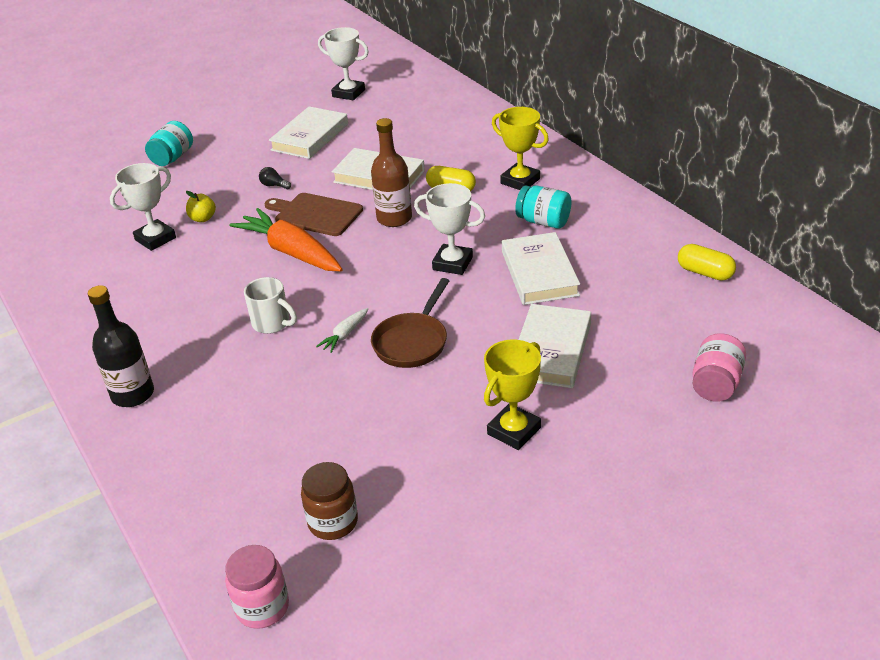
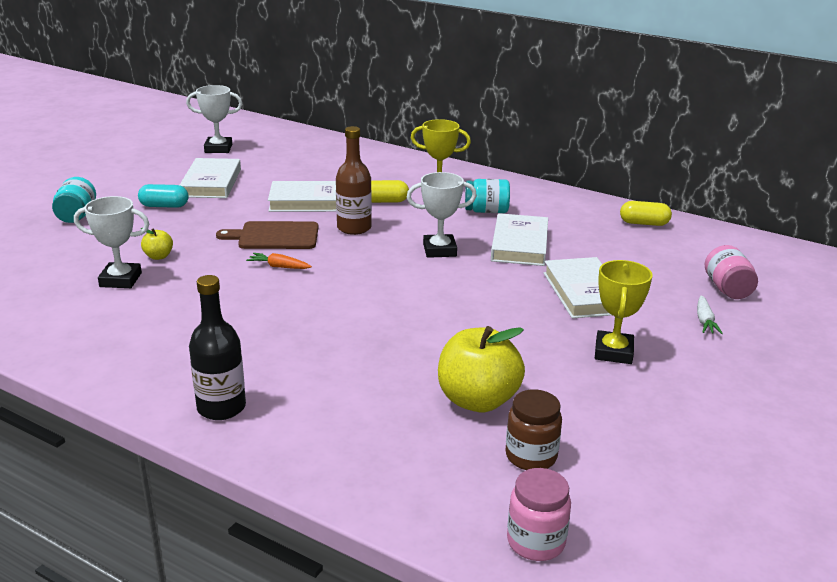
camera: 30 degrees left, 10 degrees down
white trophy [110,163,176,251] -> white trophy turned 75 degrees clockwise [74,196,149,288]
orange carrot [230,208,343,271] -> orange carrot [246,253,312,269], size x0.44
white mug [244,277,297,334] -> none
black light bulb [259,167,291,189] -> none
white carrot [316,308,368,353] -> white carrot moved to [697,295,723,334]
brown pan [371,278,449,368] -> none
white book [502,232,580,305] -> white book turned 45 degrees clockwise [491,213,548,266]
none -> turquoise capsule [138,184,189,208]
none -> yellow apple [438,326,525,412]

